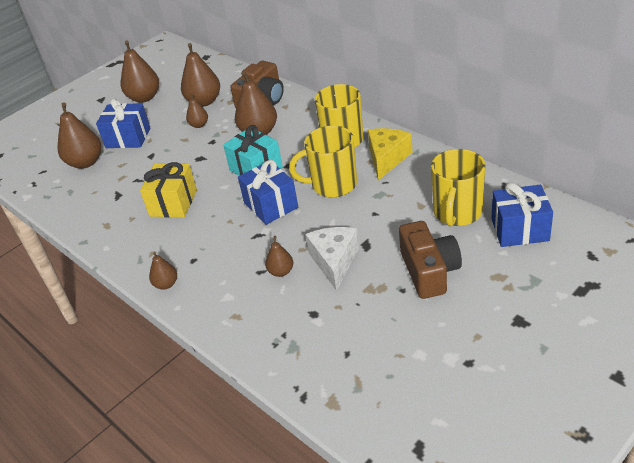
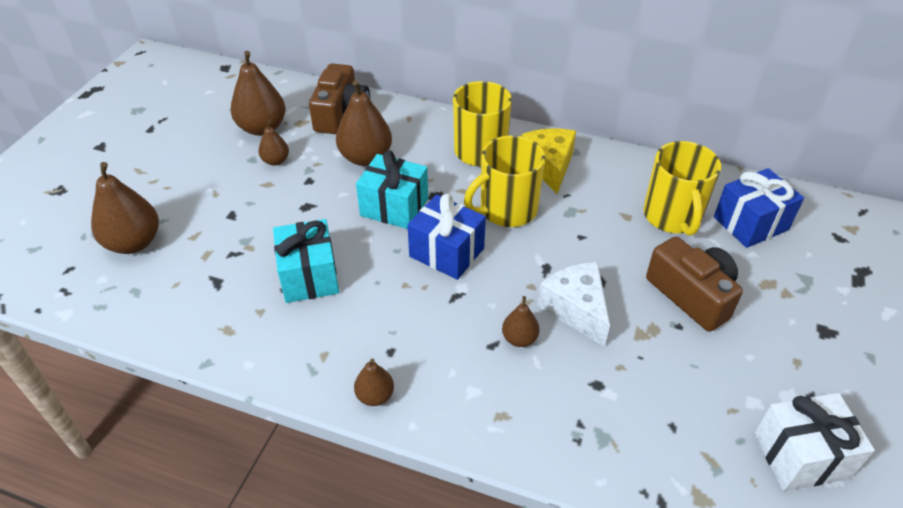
camera: 30 degrees left, 5 degrees up
blue gift [96,98,150,148] -> none
brown pear [120,41,159,103] -> none
yellow gift [140,162,197,218] -> turquoise gift [273,219,339,303]
none -> white gift [754,393,875,491]

